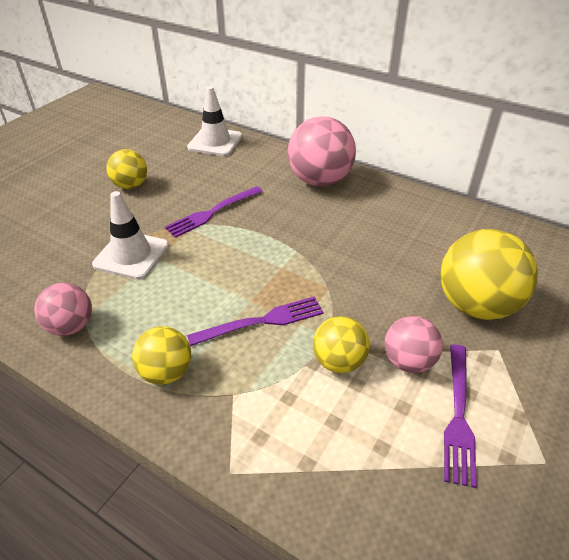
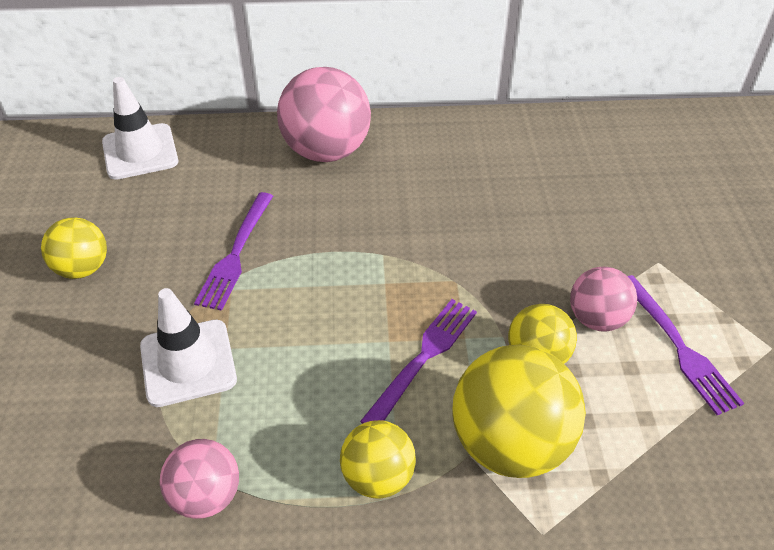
camera: 35 degrees left, 5 degrees up
yellow ball [440,229,538,320] -> yellow ball moved to [453,345,586,478]

